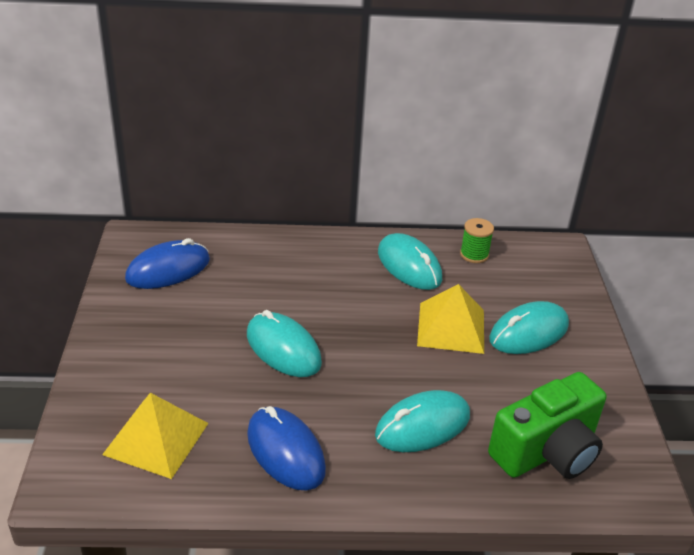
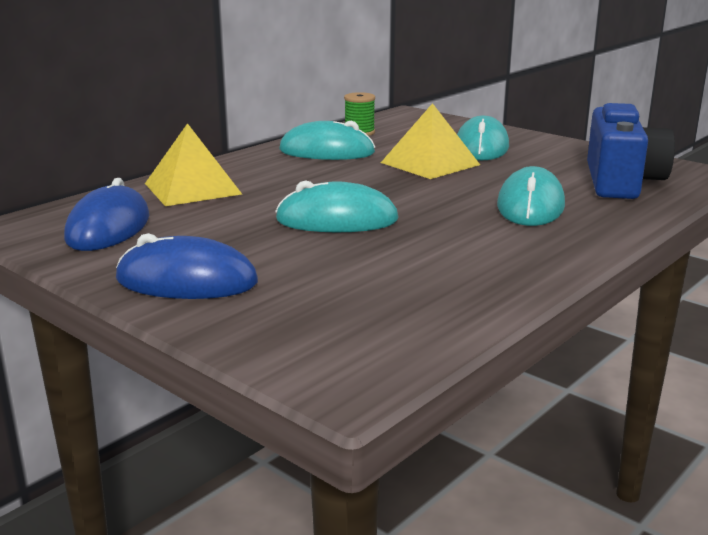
camera: 45 degrees left, 15 degrees down
yellow pyramid [102,393,209,479] -> yellow pyramid moved to [145,123,242,206]
blue mouse [247,406,326,490] -> blue mouse moved to [116,233,258,299]
green camera [488,372,606,479] -> blue camera [587,103,675,199]

